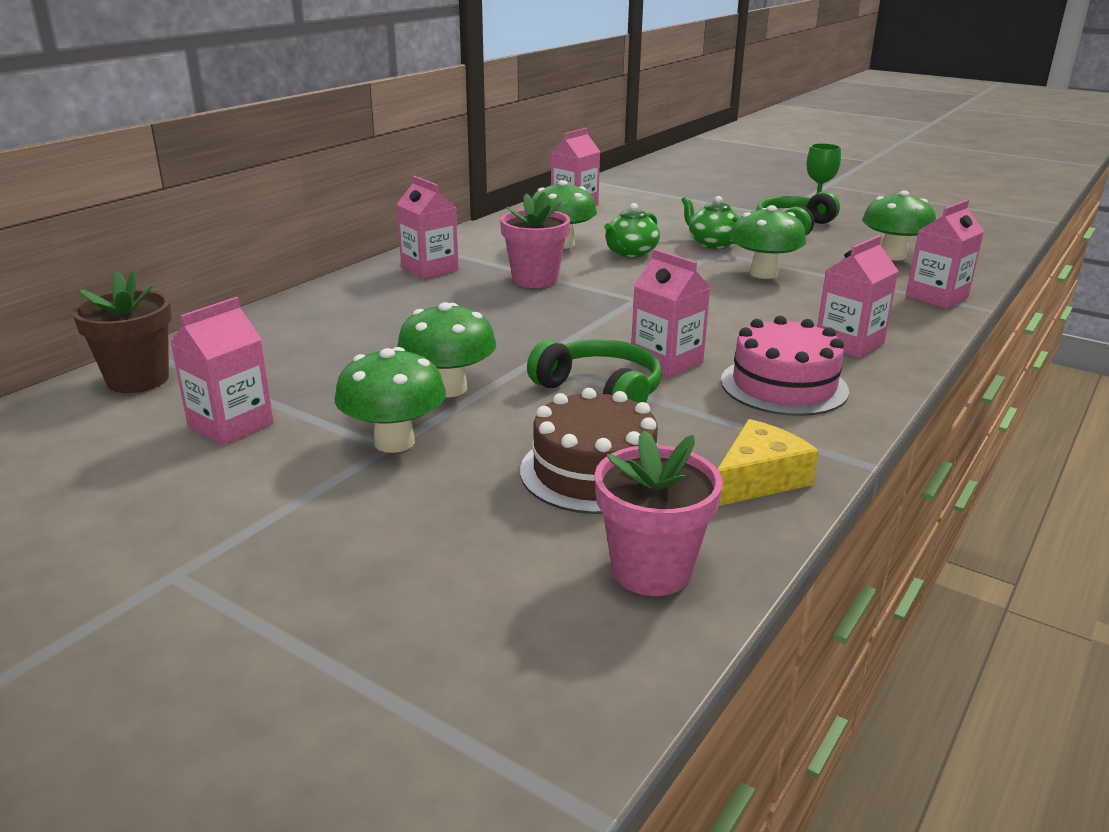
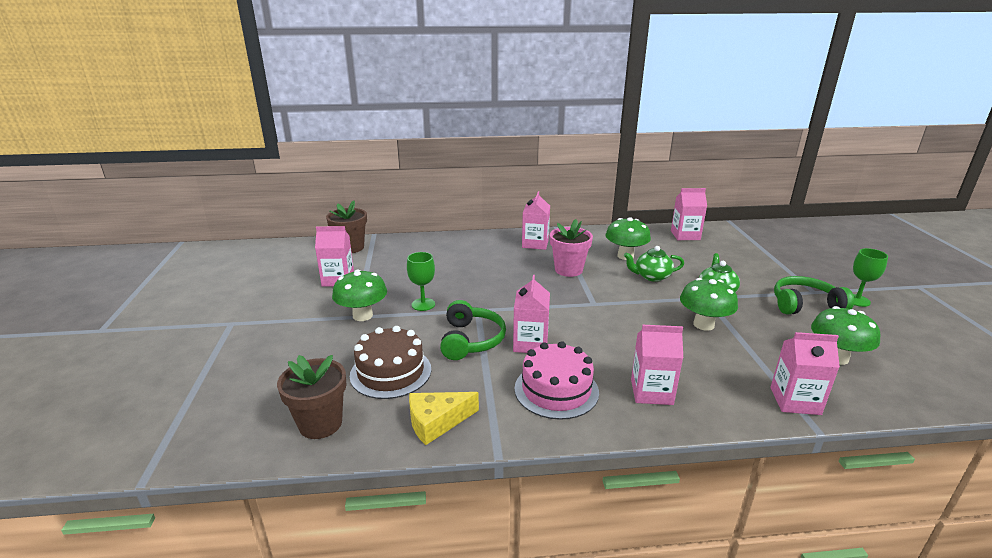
camera: 50 degrees right, 0 degrees up
green mushroom [397,302,496,397] -> green goblet [407,252,435,311]
pink flower pot [595,430,723,596] -> brown flower pot [277,355,346,439]
yellow cheese [717,419,819,506] -> yellow cheese turned 150 degrees clockwise [409,392,479,445]

